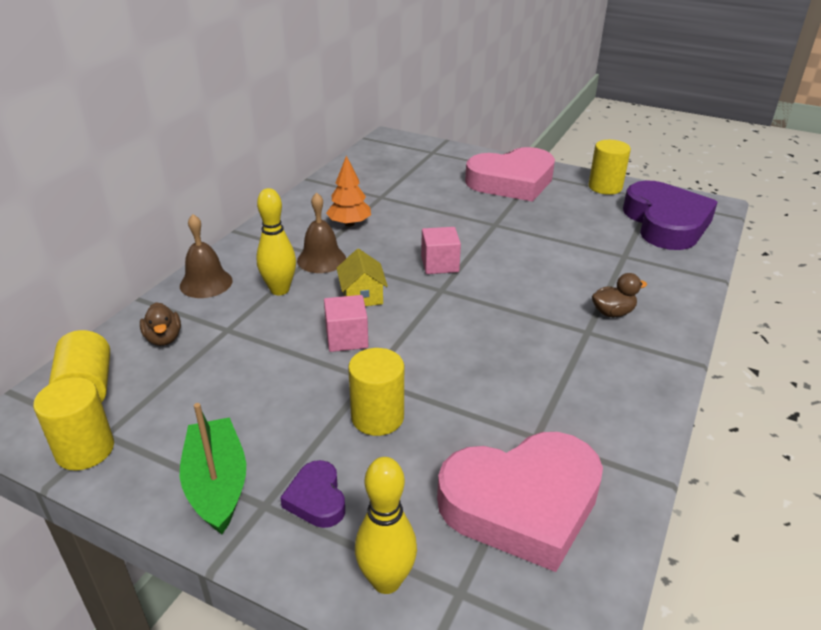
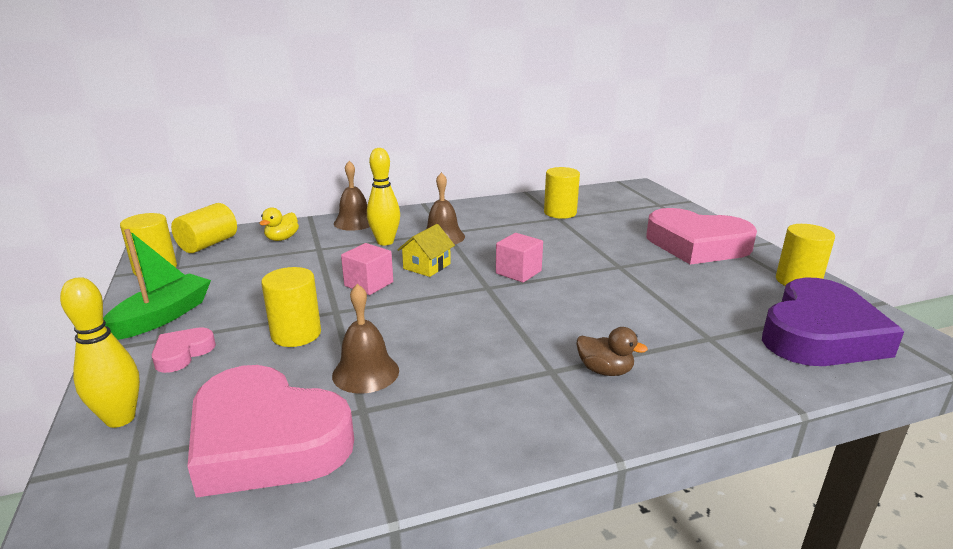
camera: 45 degrees right, 10 degrees down
brown duck [140,302,181,346] -> yellow duck [259,207,299,241]
purple heart [280,460,345,528] -> pink heart [152,327,216,373]
orange tree [326,156,371,226] -> none
none -> brown bell [332,284,399,394]
none -> yellow cylinder [544,167,580,219]

